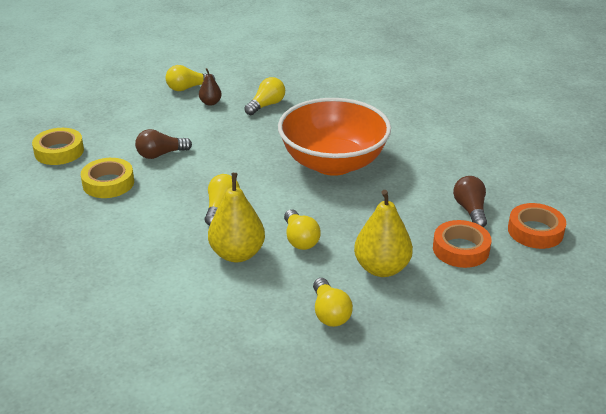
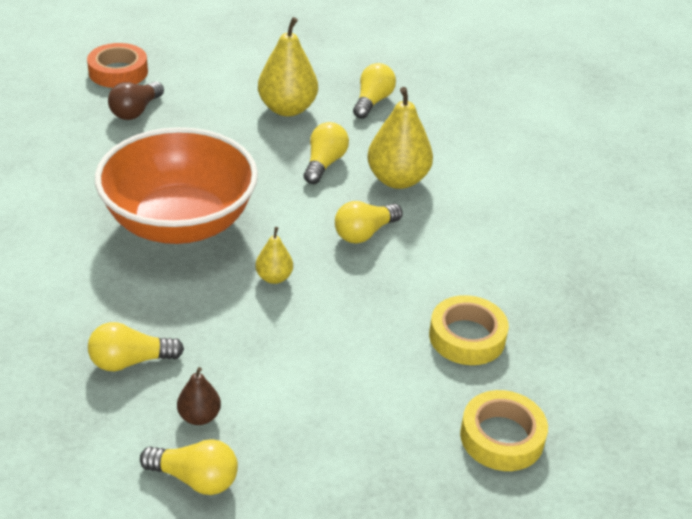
camera: 145 degrees left, 5 degrees up
brown light bulb [135,129,192,159] -> none
orange tape [433,220,491,268] -> none
none -> yellow pear [255,227,293,284]

